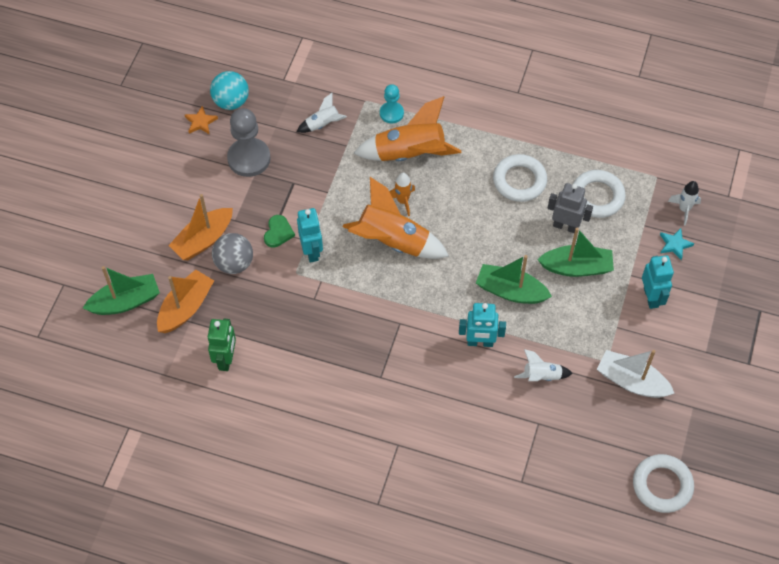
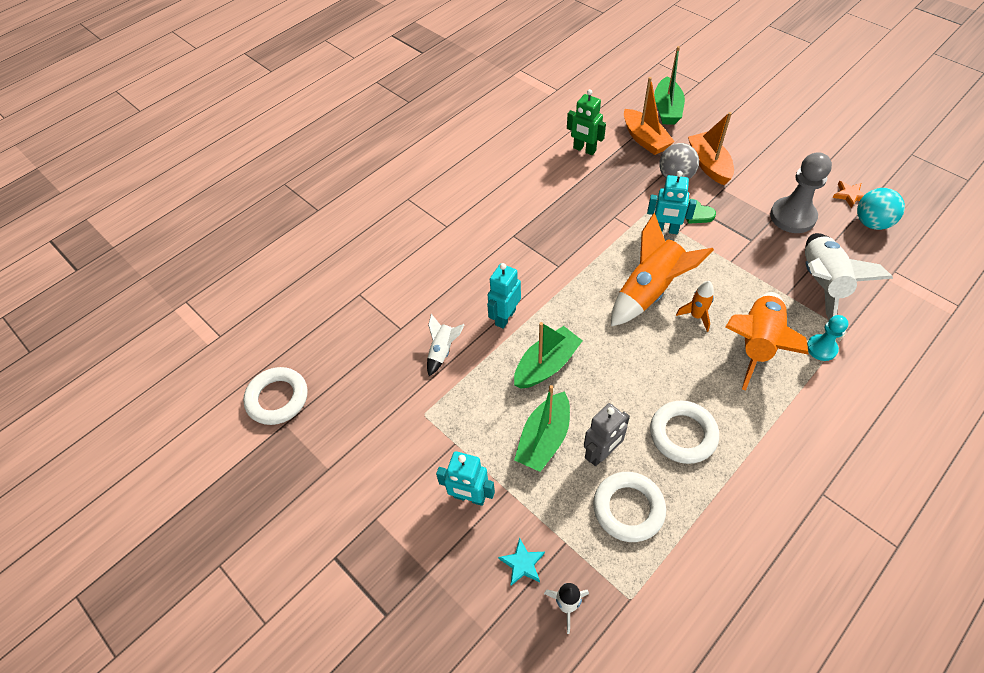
camera: 120 degrees right, 5 degrees down
white rocket [297,92,347,133] -> white rocket [805,233,893,320], size x1.99
white boat [597,350,675,398] -> none

